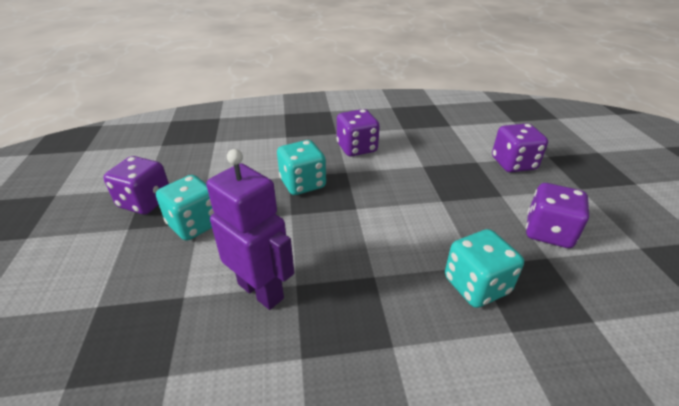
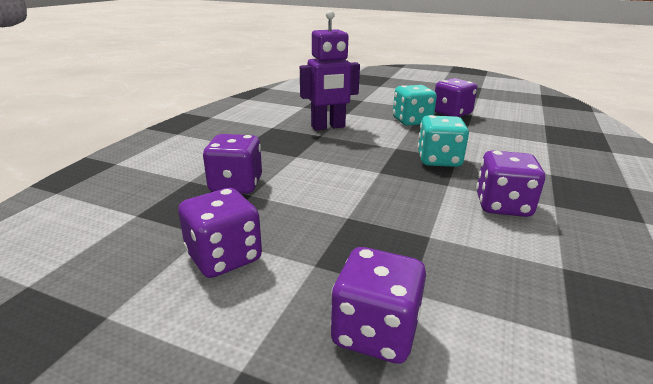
camera: 120 degrees right, 10 degrees down
turquoise dice [445,229,524,308] -> purple dice [203,134,262,194]

